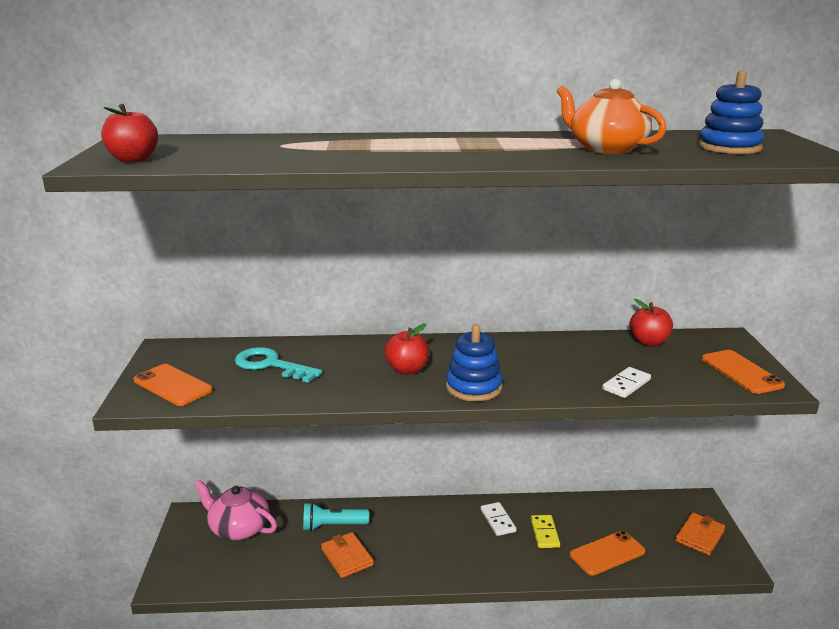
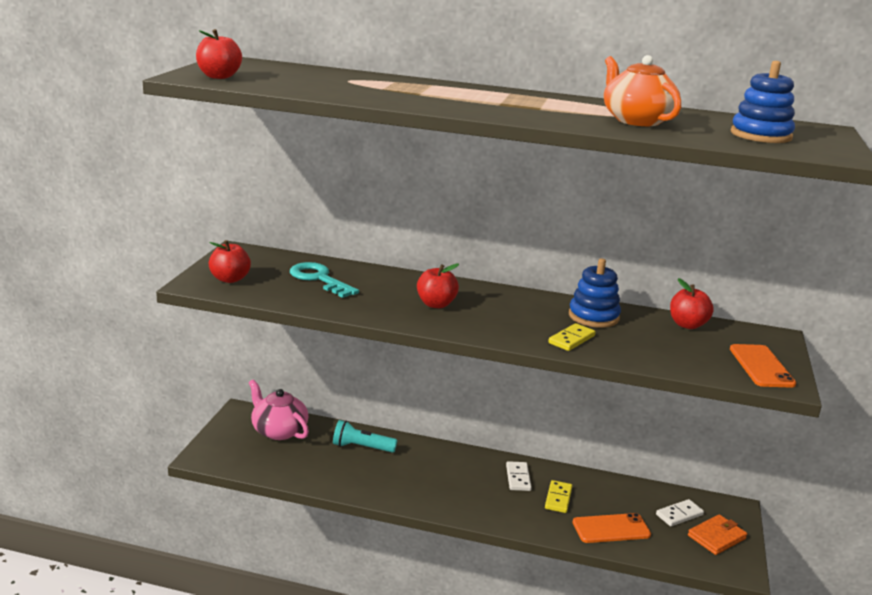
camera: 15 degrees right, 0 degrees up
orange phone [134,364,213,406] -> red apple [209,240,251,283]
orange wallet [321,532,374,578] -> none
blue stacking toy [446,324,503,401] -> blue stacking toy moved to [569,258,621,328]
white domino [602,367,651,398] -> white domino moved to [656,499,704,526]
none -> yellow domino [548,323,596,351]

